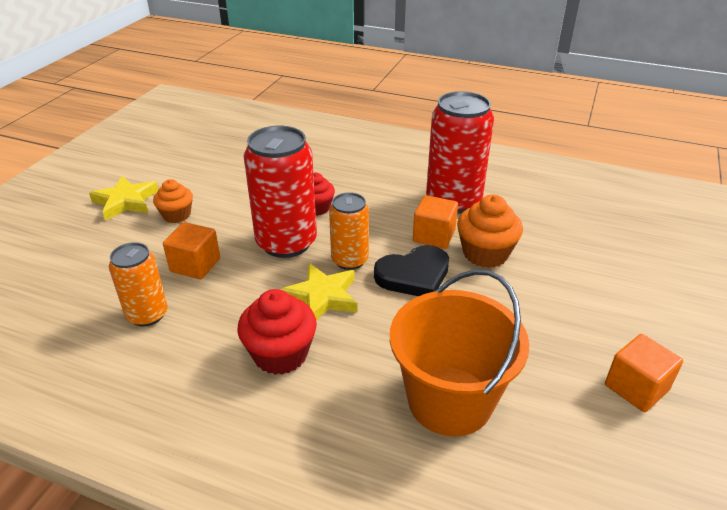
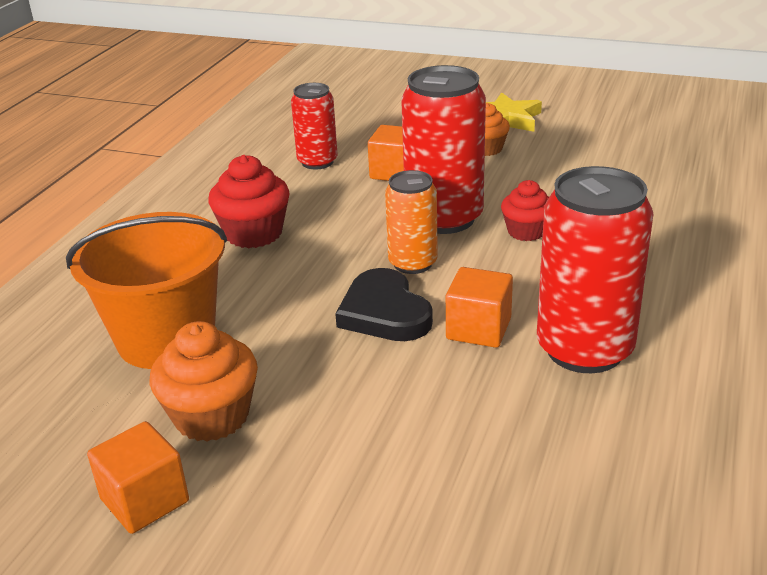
camera: 90 degrees right, 5 degrees down
orange can [109,242,168,327] -> red can [291,83,338,169]
yellow star [280,263,358,320] -> none
orange cupcake [457,195,523,268] -> orange cupcake moved to [150,321,258,442]

